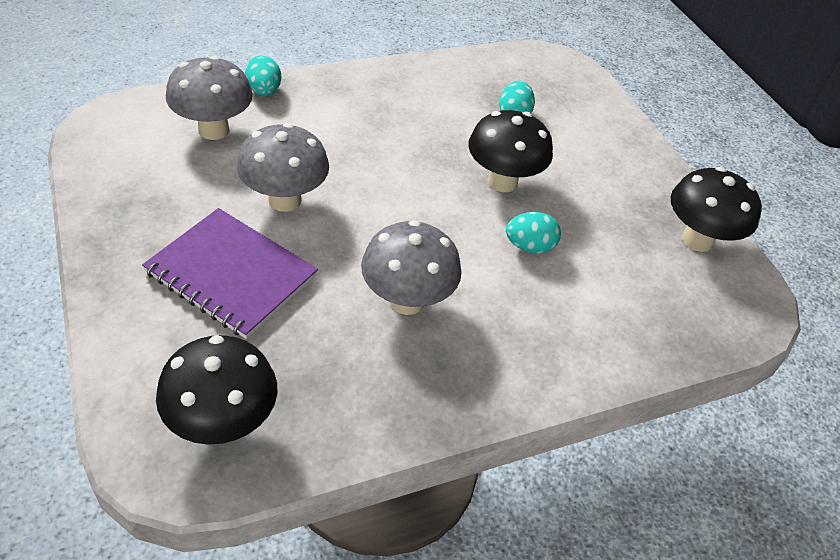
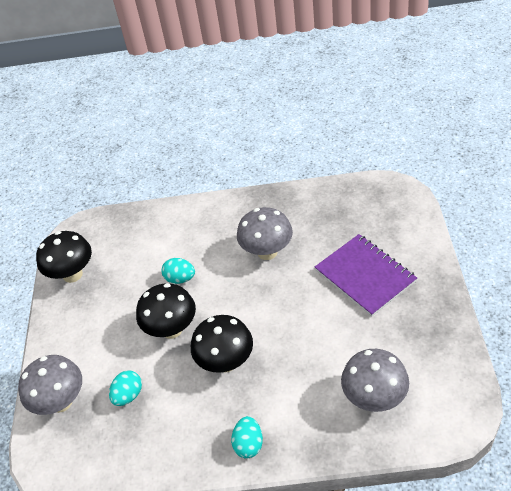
camera: 150 degrees left, 0 degrees up
black mushroom [156,335,277,445] -> black mushroom moved to [191,315,253,373]
grey mushroom [237,123,329,212] -> grey mushroom moved to [18,355,82,415]
turquoise egg [245,56,281,96] -> turquoise egg moved to [231,416,263,459]

